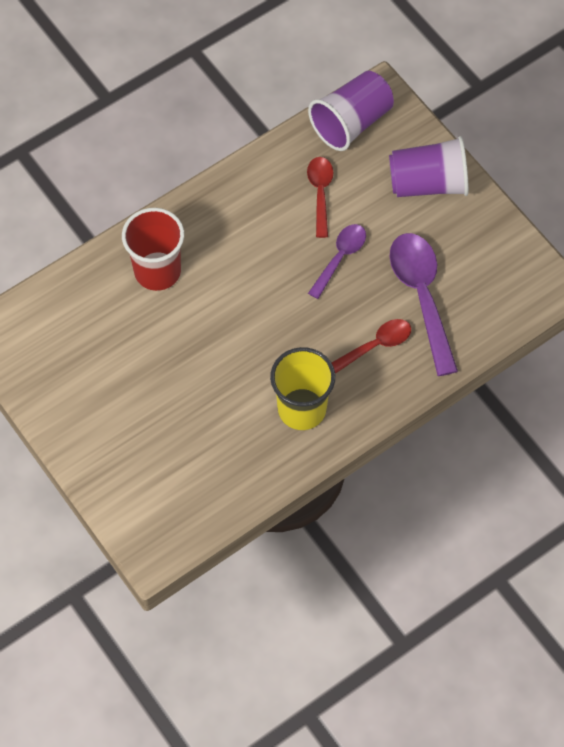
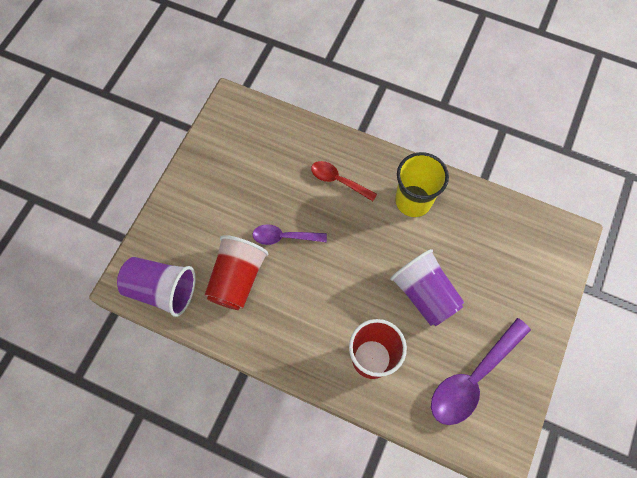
camera: 120 degrees left, 5 degrees up
red spoon [307,157,333,238] -> red cup [205,235,268,310]
purple cup [389,136,469,197] -> purple cup moved to [390,249,464,326]
purple spoon [390,233,458,376] -> purple spoon moved to [431,318,531,425]

